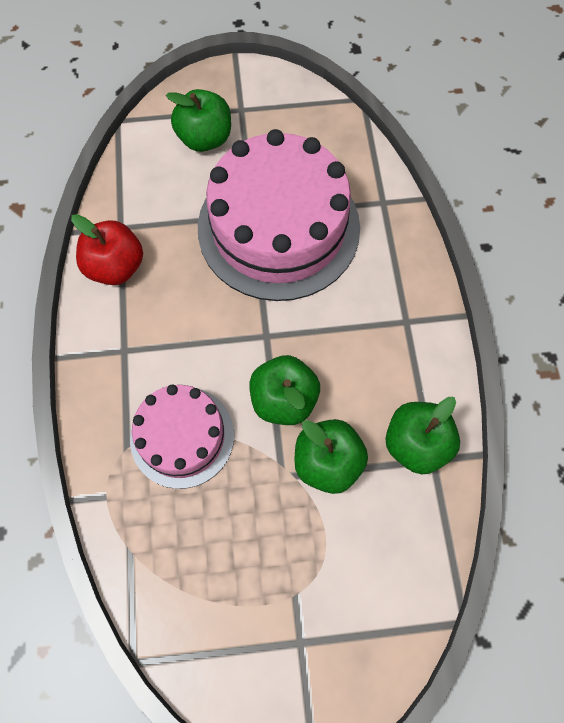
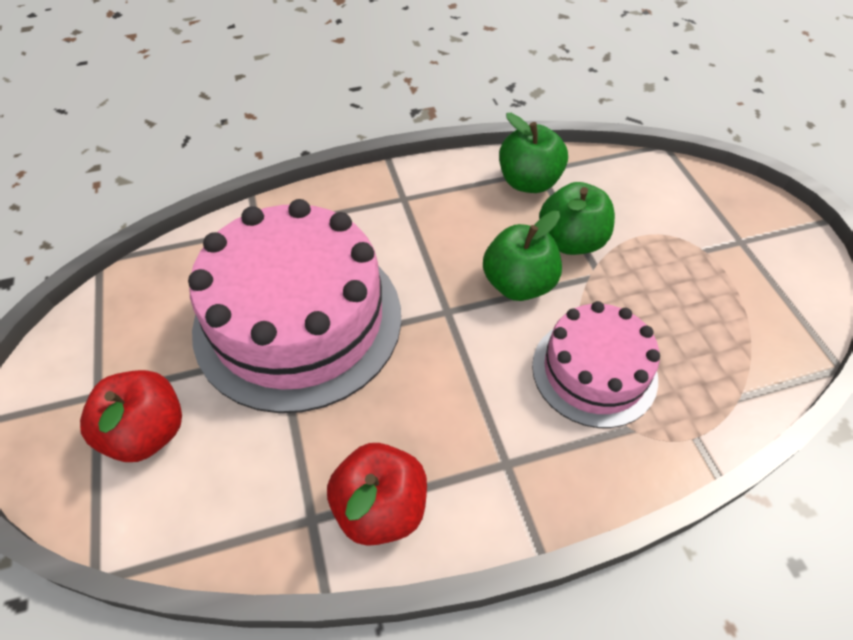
camera: 100 degrees left, 15 degrees down
green apple [166,89,231,152] -> red apple [80,370,182,462]

